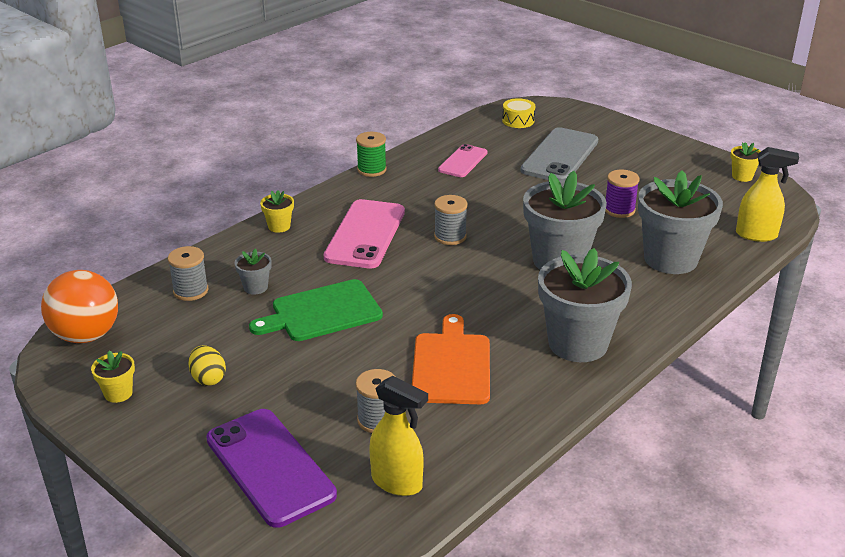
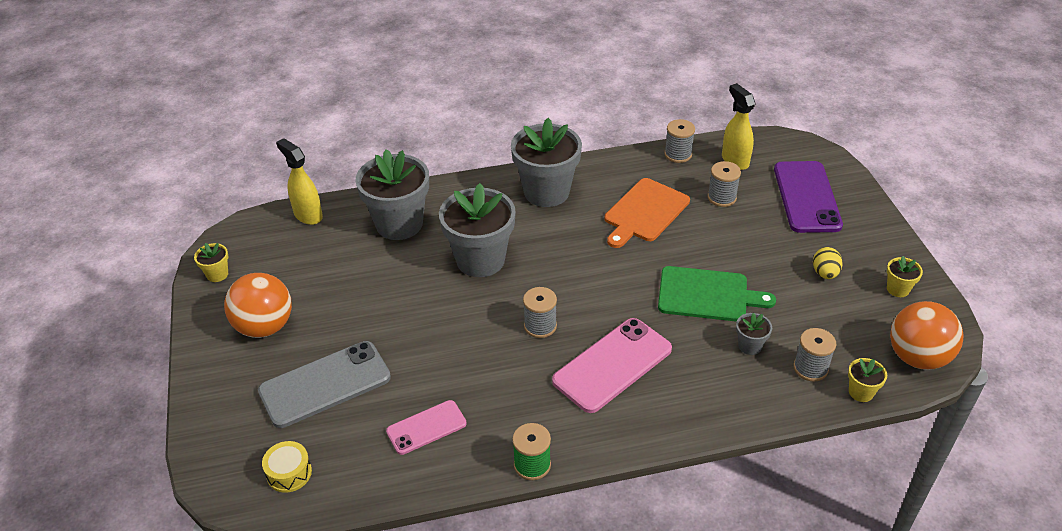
camera: 145 degrees left, 10 degrees up
yellow flower pot [260,190,294,233] -> yellow flower pot moved to [848,358,887,402]
purple spool [605,170,640,218] -> none
none -> orange ball [224,273,292,338]
none -> grey spool [664,119,695,163]

